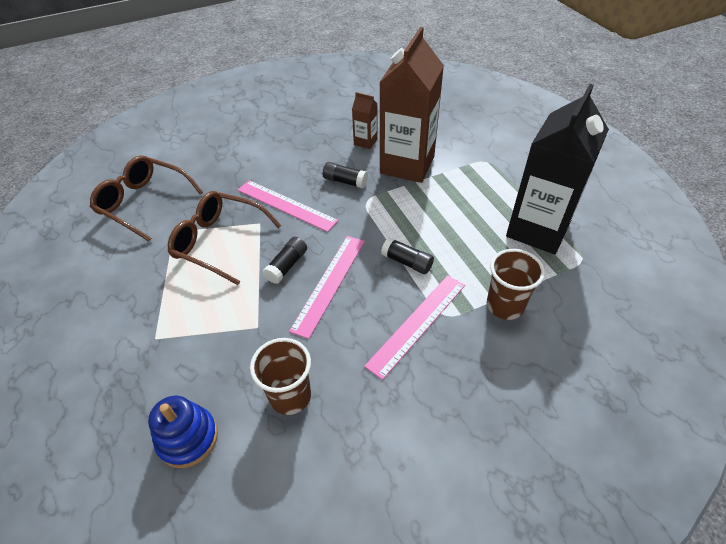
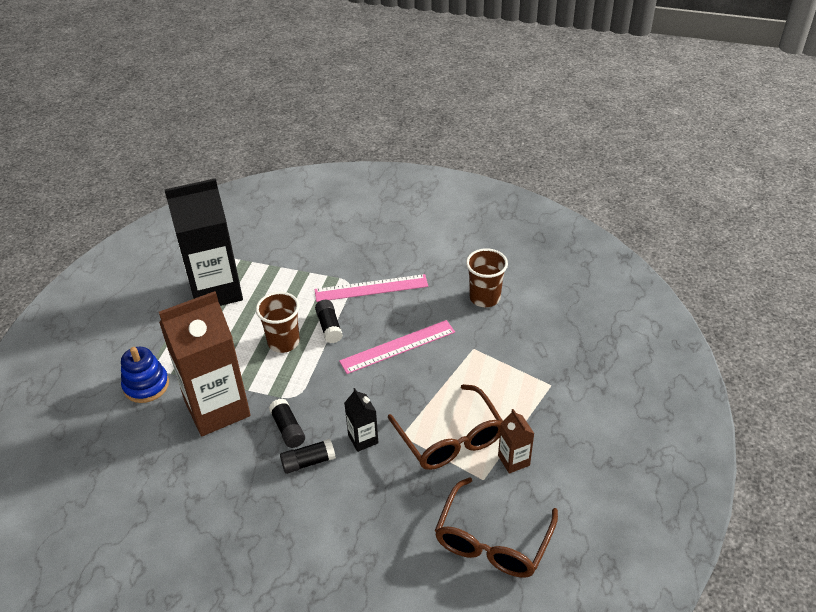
camera: 140 degrees left, 5 degrees down
brown glasses [90,156,203,242] -> brown glasses turned 45 degrees clockwise [435,477,558,578]
blue stacking toy [148,396,218,468] -> blue stacking toy moved to [121,347,169,403]
pink ruler [238,180,338,232] -> black carton [344,388,378,452]
black glue stick [263,237,307,284] -> black glue stick moved to [280,439,336,474]
brown carton [352,92,378,149] -> brown carton moved to [498,409,534,474]
brown cup [487,249,545,320] -> brown cup moved to [256,292,300,353]

